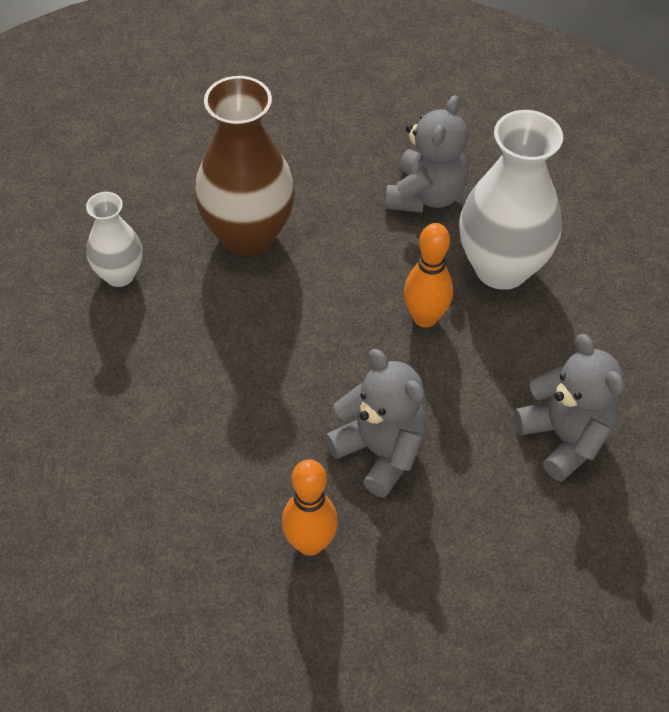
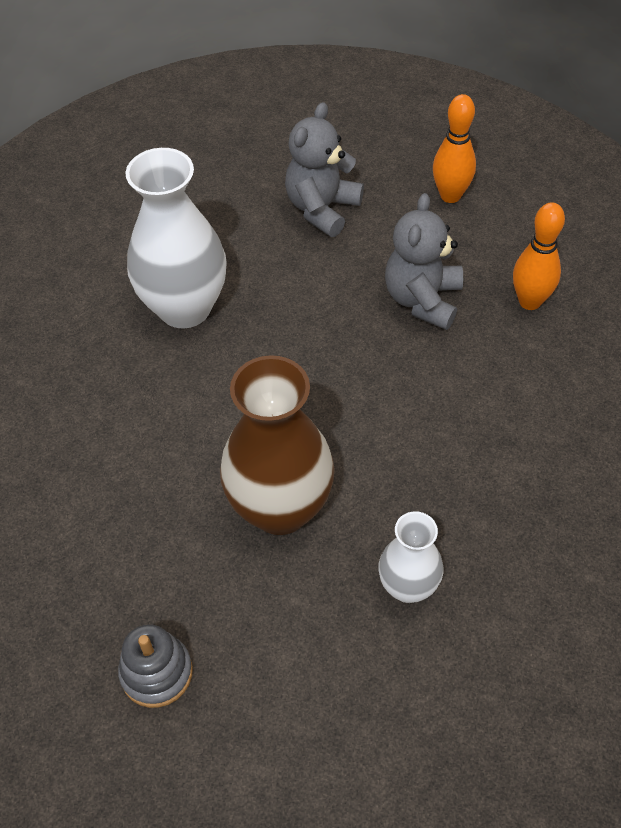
camera: 120 degrees left, 0 degrees up
grey teddy bear [385,95,468,213] -> none
orange bowling pin [404,223,453,328] -> orange bowling pin moved to [433,94,476,203]
none -> grey stacking toy [118,624,193,708]

